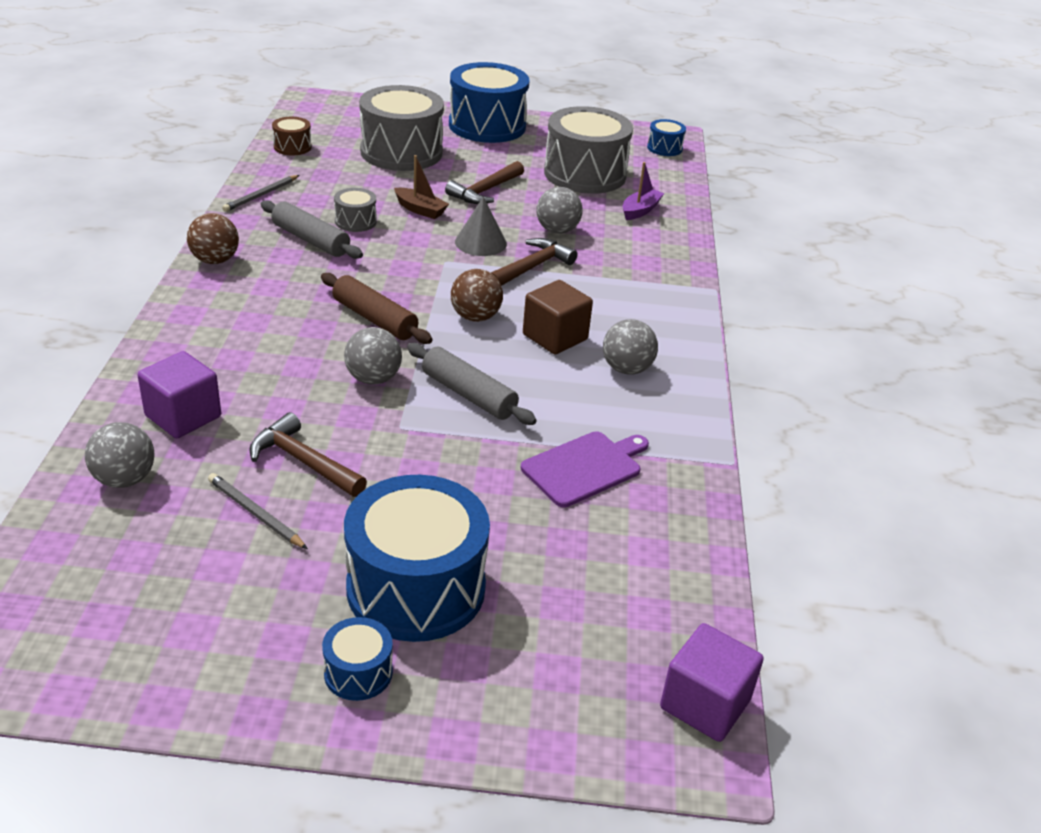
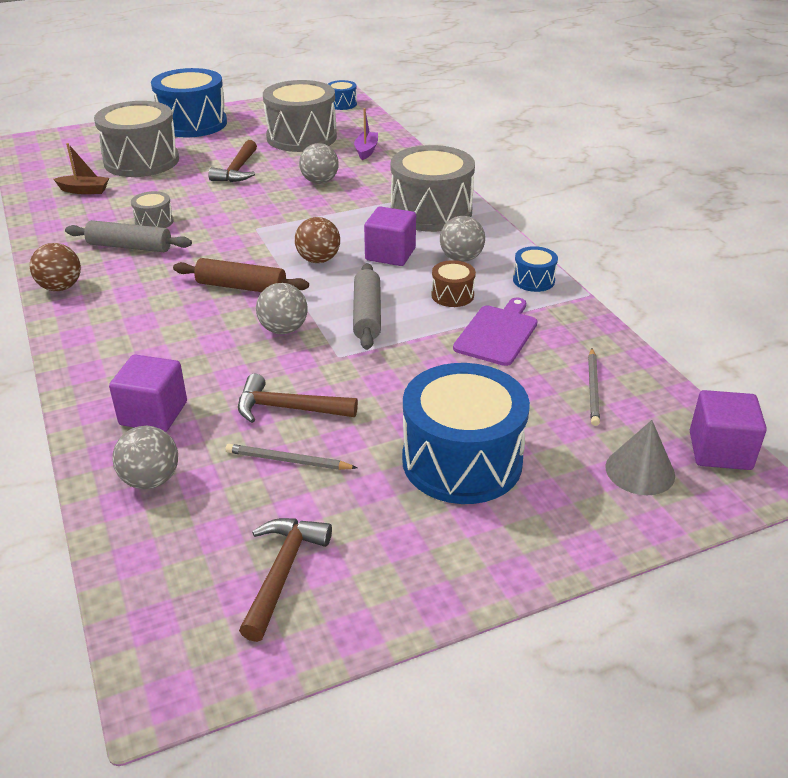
camera: 25 degrees left, 0 degrees up
grey pencil [222,175,299,212] -> grey pencil moved to [588,348,600,426]
brown drum [272,117,312,155] -> brown drum moved to [431,260,476,307]
blue drum [322,617,393,701] -> blue drum moved to [513,246,558,292]
brown boat [394,155,449,219] -> brown boat moved to [54,143,109,194]
grey rolling pin [407,343,537,425] -> grey rolling pin turned 75 degrees clockwise [353,263,381,350]
grey cone [455,197,507,256] -> grey cone moved to [605,420,675,495]
brown hammer [491,238,577,286] -> brown hammer moved to [239,518,332,642]
brown cube [523,280,593,354] -> purple cube [364,206,416,266]
none -> grey drum [391,145,475,232]

